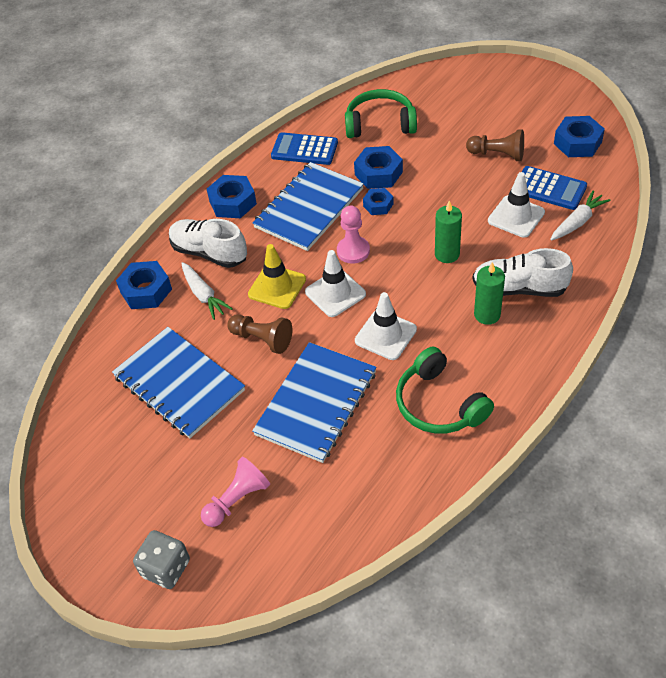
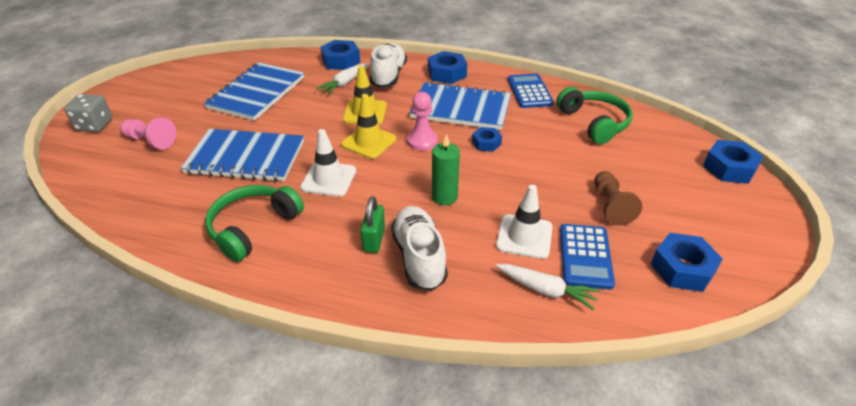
camera: 65 degrees right, 10 degrees down
brown pawn [227,314,292,354] -> none
white traffic cone [305,250,366,317] -> yellow traffic cone [341,94,396,159]
blue nut [354,146,403,189] -> blue nut moved to [703,140,764,184]
green candle [474,262,505,325] -> green padlock [361,196,385,253]

